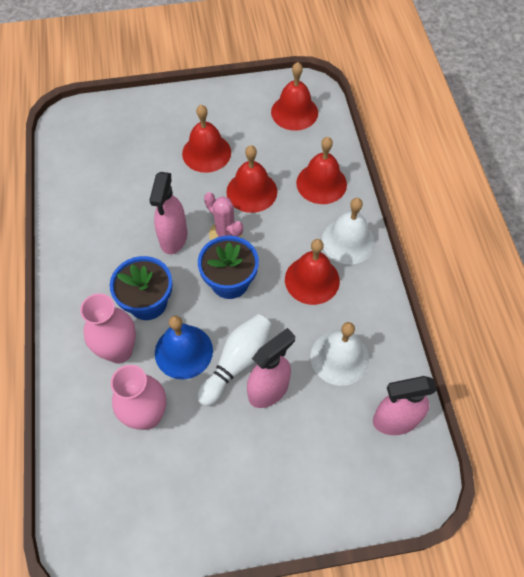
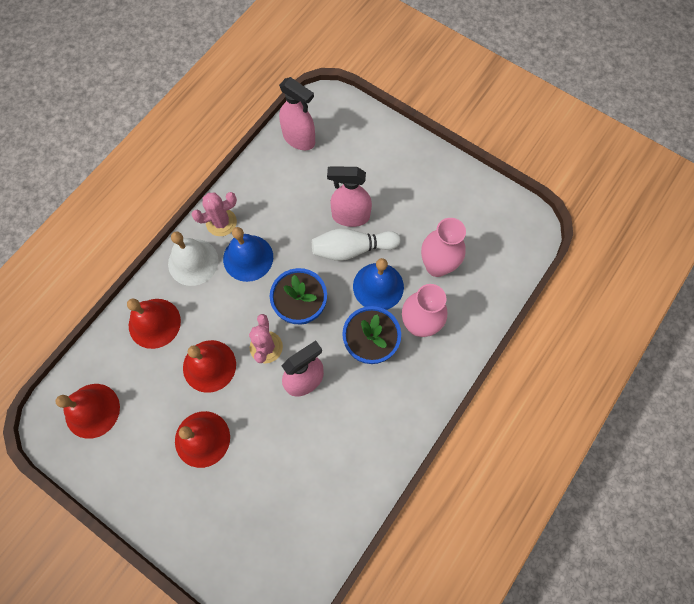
camera: 135 degrees left, 10 degrees up
red bell [285,239,340,305] -> blue bell [223,227,273,282]
white bell [311,322,369,386] -> none
none -> pink cactus [191,192,237,236]

